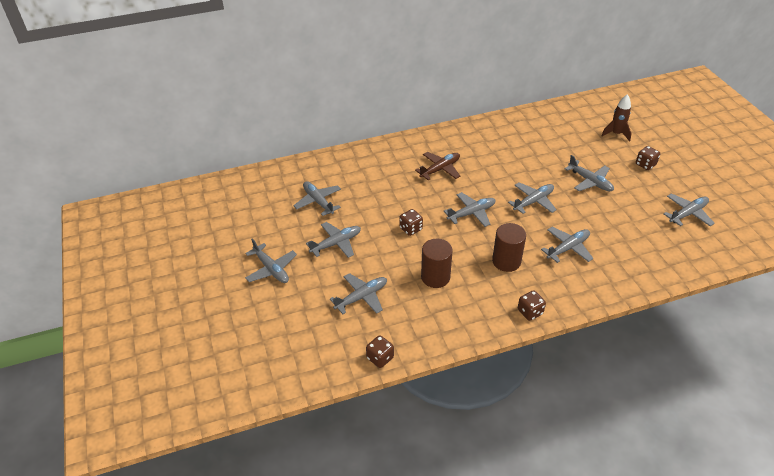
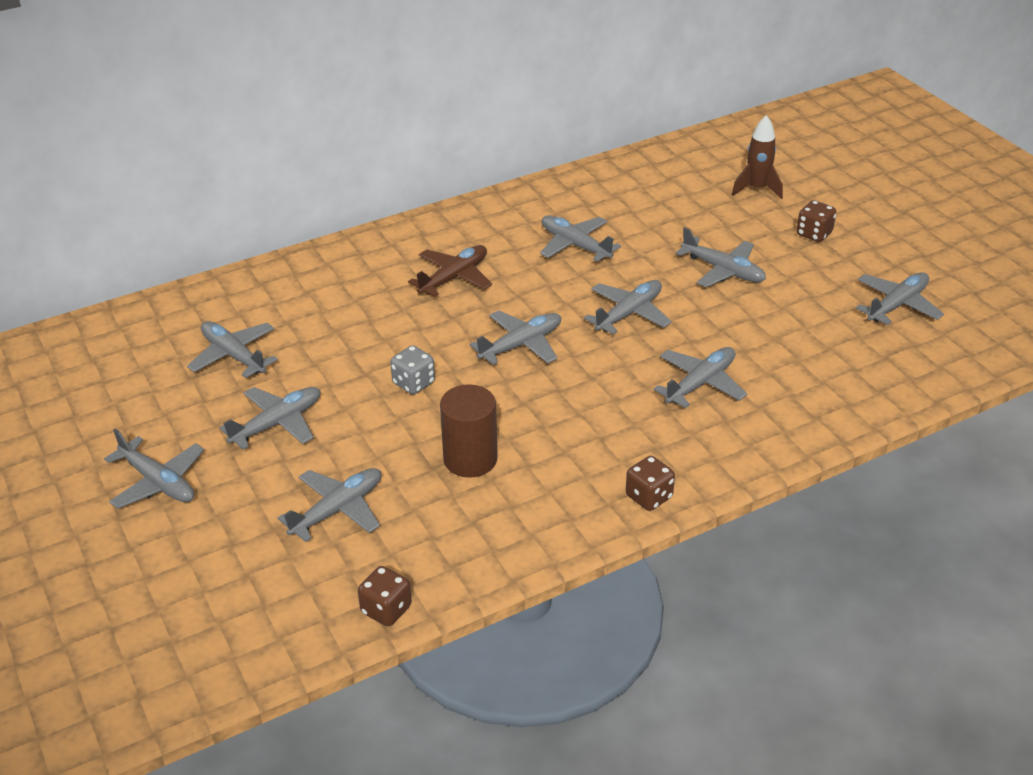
camera: 10 degrees left, 5 degrees down
brown dice [399,209,423,236] -> grey dice [390,345,435,394]
brown cylinder [492,223,526,272] -> none
none -> grey plane [540,215,621,262]

